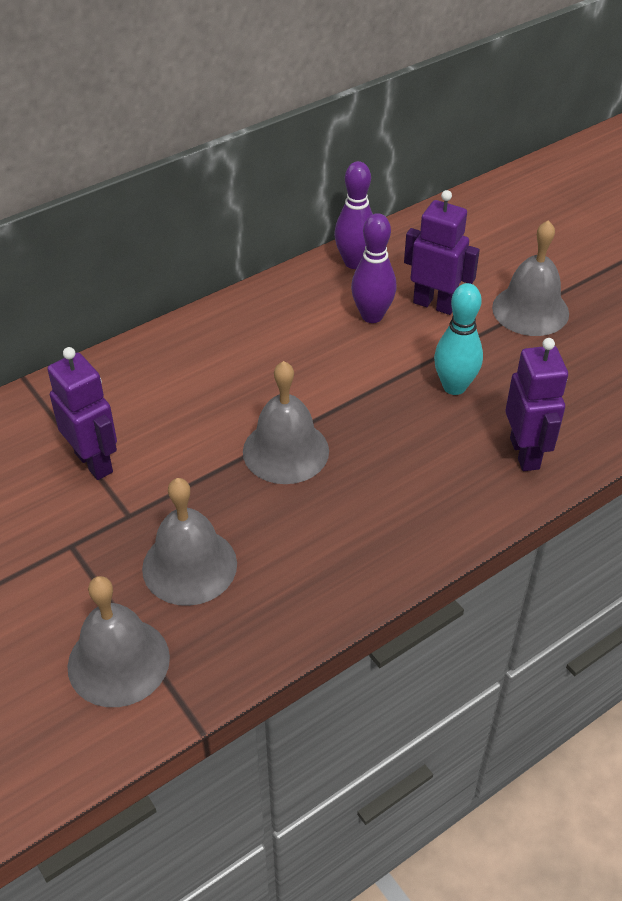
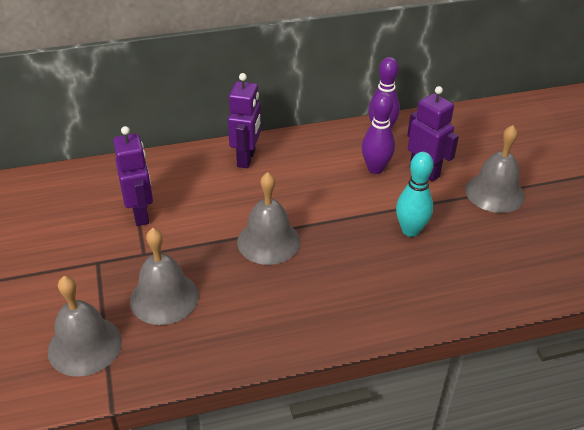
camera: 20 degrees right, 5 degrees down
purple robot [505,338,568,471] -> purple robot moved to [228,73,261,168]

